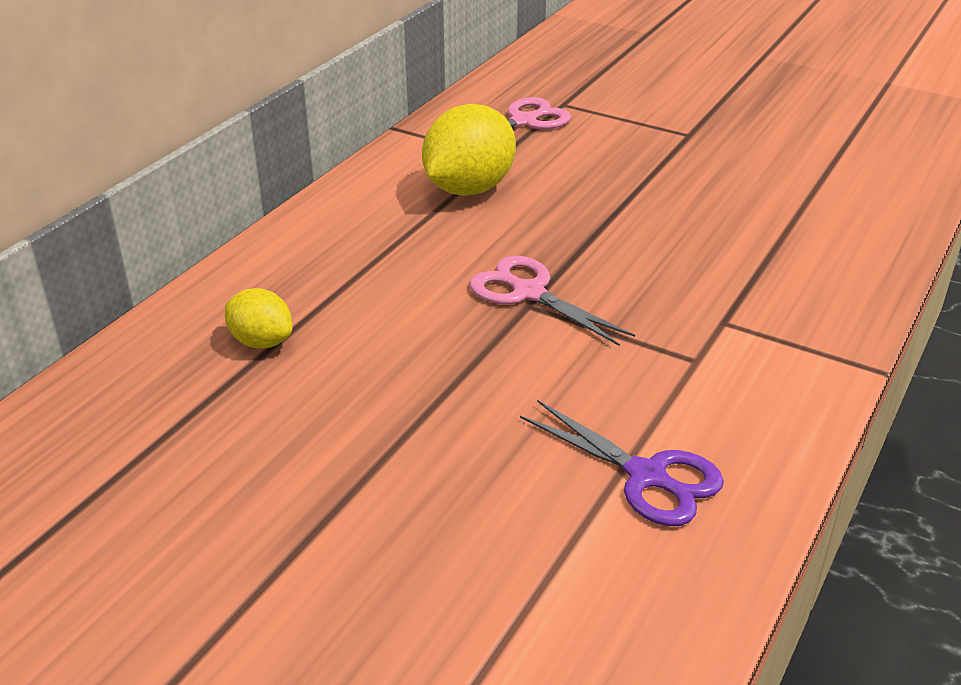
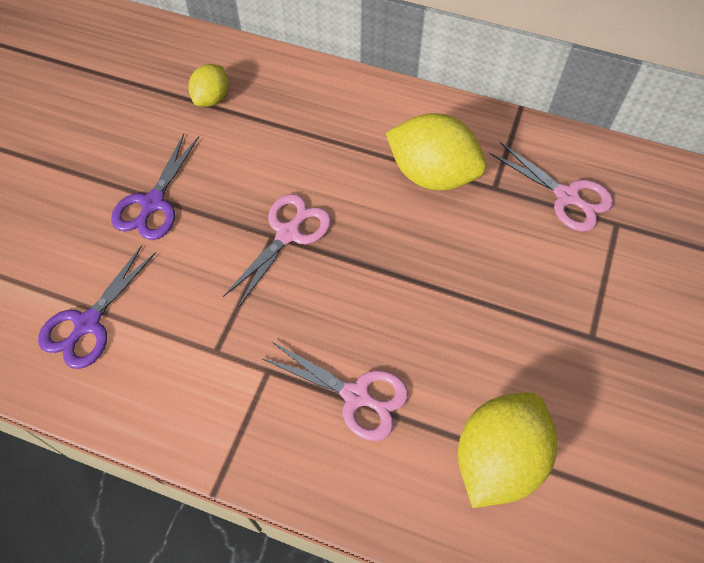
camera: 80 degrees right, 25 degrees up
none -> purple scissors [111,134,199,240]
none -> pink scissors [261,341,408,441]
none -> yellow lemon [458,392,557,508]

